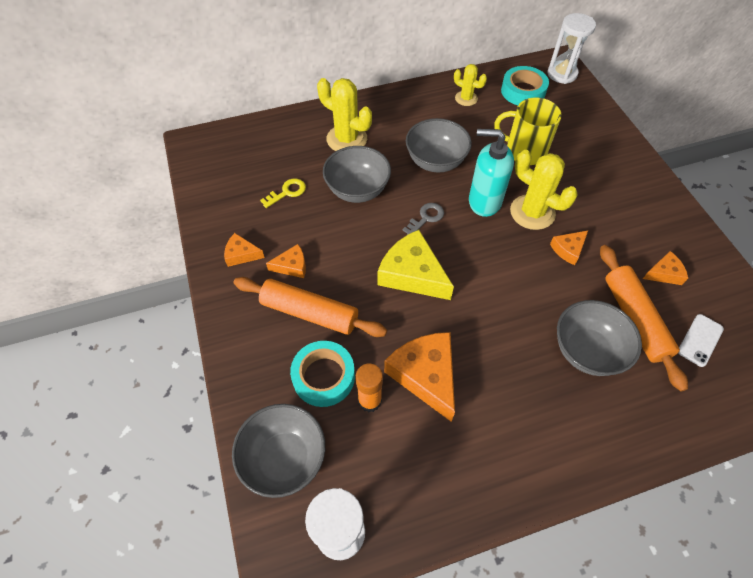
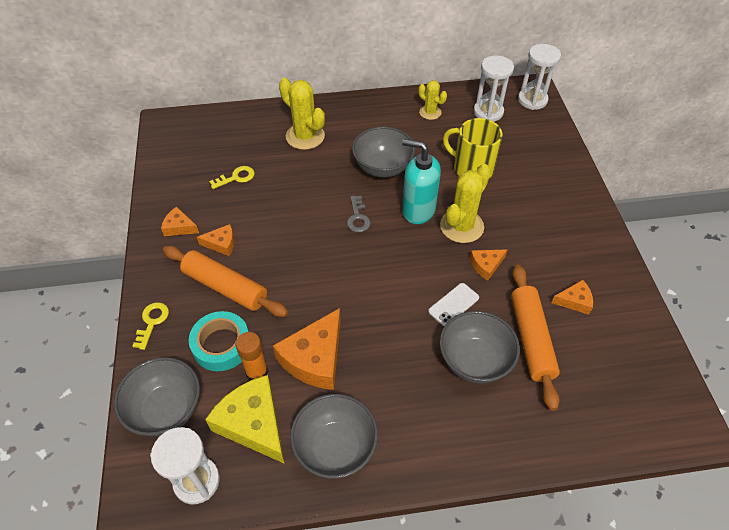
camera: 10 degrees right, 5 degrees down
grey bowl [323,146,391,203] -> grey bowl moved to [290,394,378,479]
yellow cheese [378,230,454,300] -> yellow cheese moved to [205,375,285,464]
orange cheese [384,332,455,422] -> orange cheese turned 135 degrees counterclockwise [273,308,341,390]
grey key [402,203,444,235] -> grey key turned 120 degrees clockwise [347,196,371,232]
turquoise tape [501,66,549,105] -> white hourglass [473,56,514,122]
yellow cactus [510,150,578,230] -> yellow cactus turned 75 degrees clockwise [440,164,491,243]
white phone [679,314,724,367] -> white phone moved to [428,283,479,326]
none -> yellow key [133,302,169,350]

